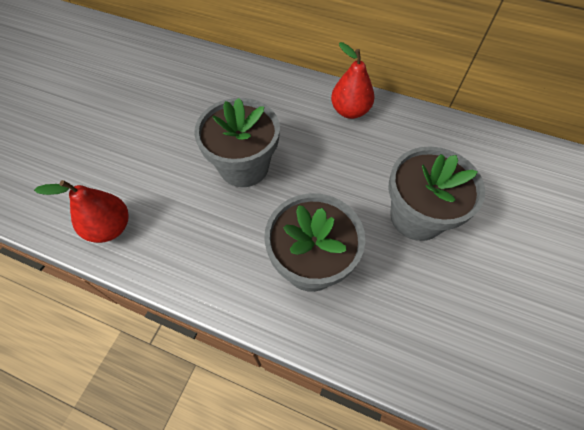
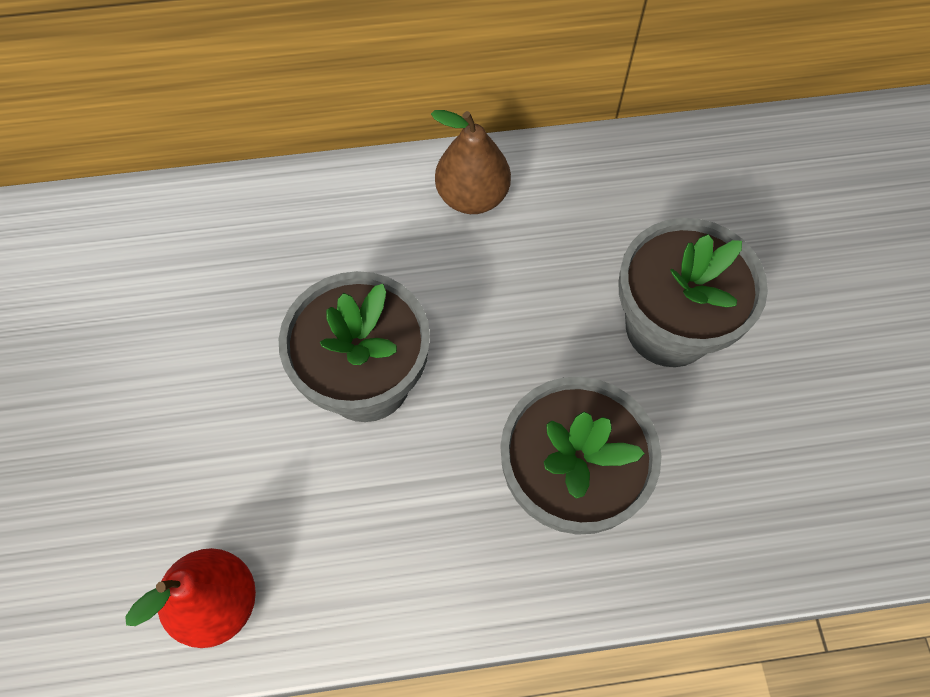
camera: 30 degrees left, 5 degrees up
red pear [331,42,374,119] -> brown pear [431,110,511,214]

